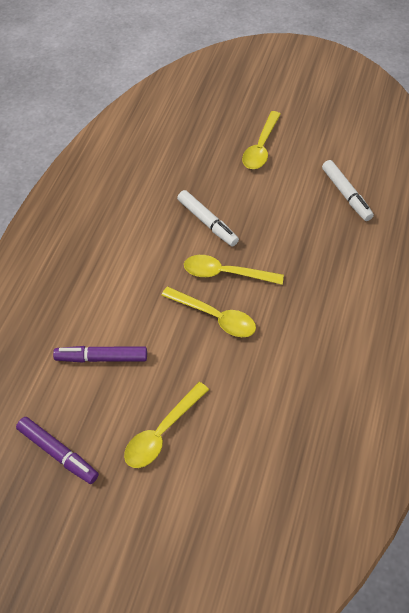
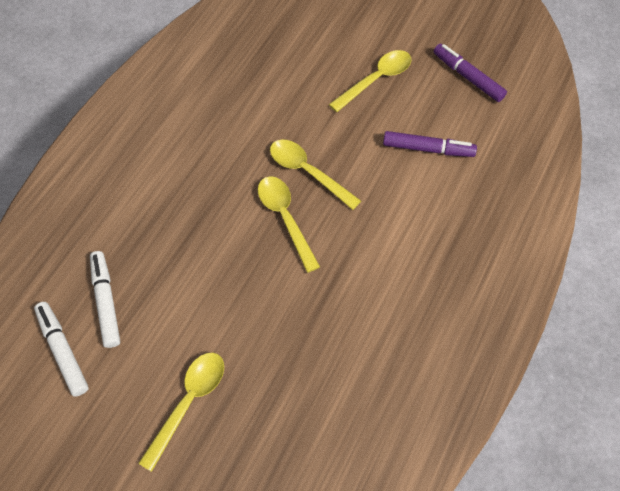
camera: 170 degrees left, 5 degrees up
white marker [177,190,239,246] -> white marker moved to [34,302,89,397]
yellow spoon [184,255,284,285] -> yellow spoon turned 135 degrees counterclockwise [258,176,320,273]

